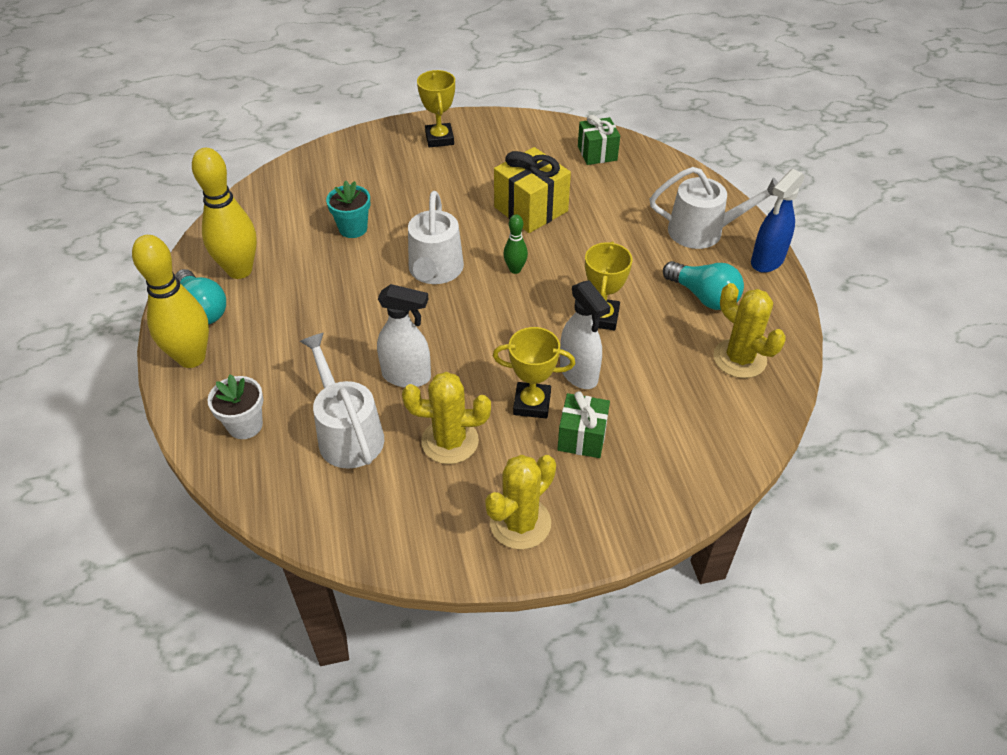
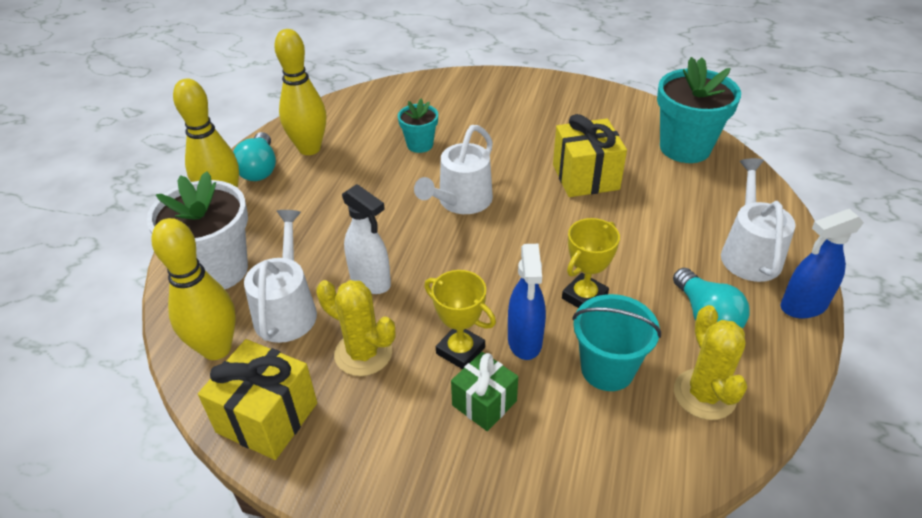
camera: 30 degrees right, 5 degrees down
white flower pot [207,374,263,439] -> white flower pot [147,171,248,289], size x1.88
yellow trophy [417,70,455,147] -> none
yellow cactus [485,455,556,550] -> none
green bowling pin [503,214,528,274] -> none
white spray bottle [560,280,610,389] -> blue spray bottle [508,244,546,360]
green gift [578,115,620,165] -> turquoise flower pot [657,57,741,163]
white watering can [650,167,778,249] -> white watering can turned 120 degrees counterclockwise [721,158,796,282]
none -> yellow bowling pin [152,218,236,360]
none -> yellow gift [198,339,317,460]
none -> turquoise bucket [572,294,661,391]

